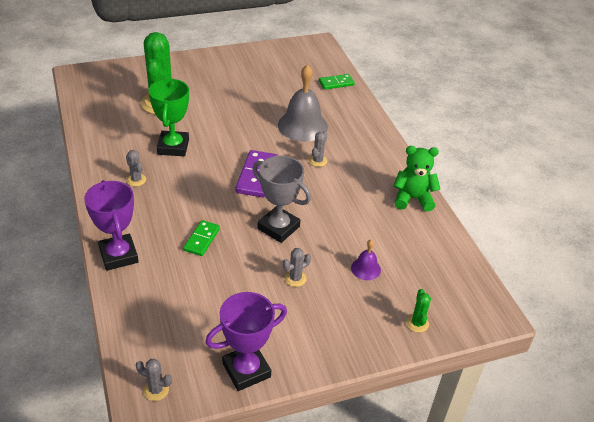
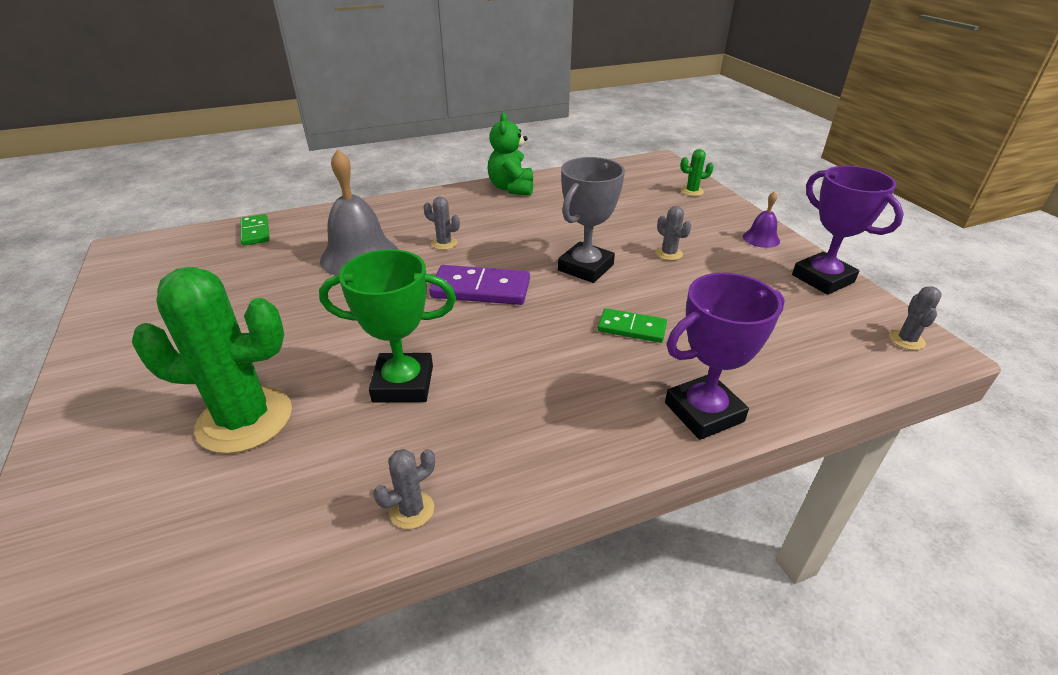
camera: 90 degrees left, 5 degrees down
grey cactus [126,150,146,186] -> grey cactus moved to [373,449,435,529]
purple bell [351,240,381,280] -> purple bell moved to [743,191,780,248]

